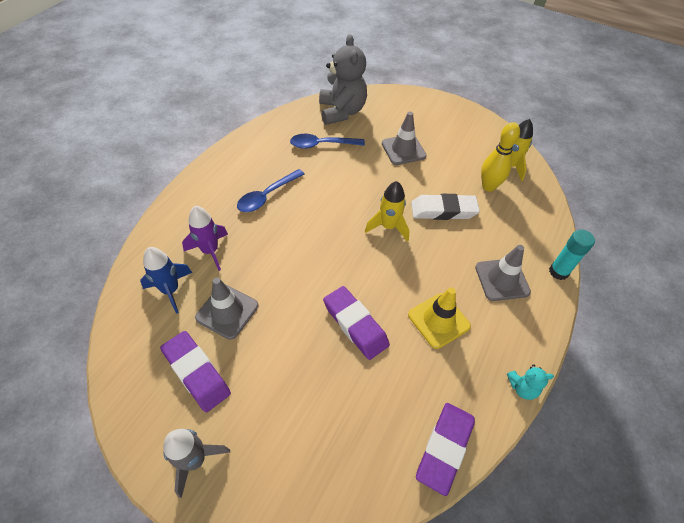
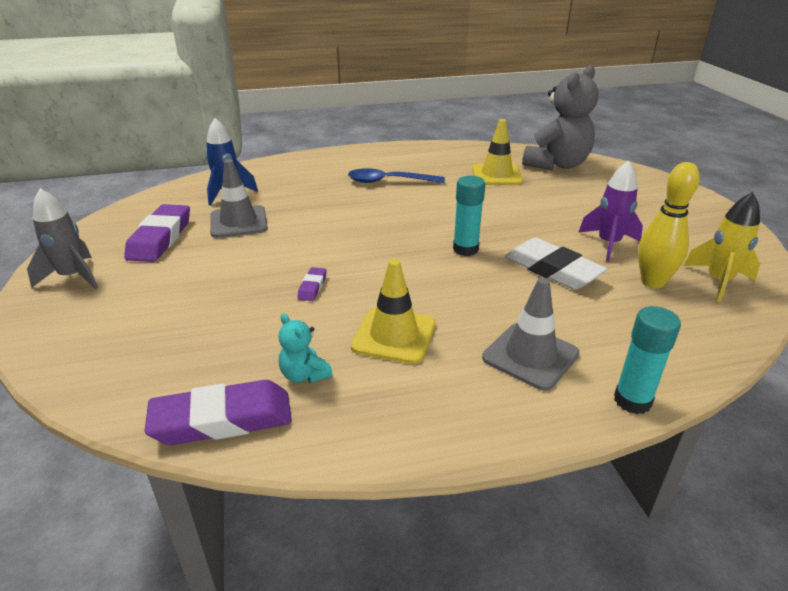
camera: 50 degrees right, 20 degrees down
purple rocket [182,206,228,271] -> purple rocket moved to [578,160,643,262]
blue spoon [290,134,365,149] -> yellow traffic cone [472,119,523,185]
purple eraser [323,286,390,360] -> purple eraser [297,267,327,301], size x0.47
yellow rocket [365,181,409,242] -> turquoise glue stick [453,176,485,256]
grey traffic cone [382,112,427,165] -> none
turquoise teddy bear [507,364,554,400] -> turquoise teddy bear moved to [279,313,332,383]

